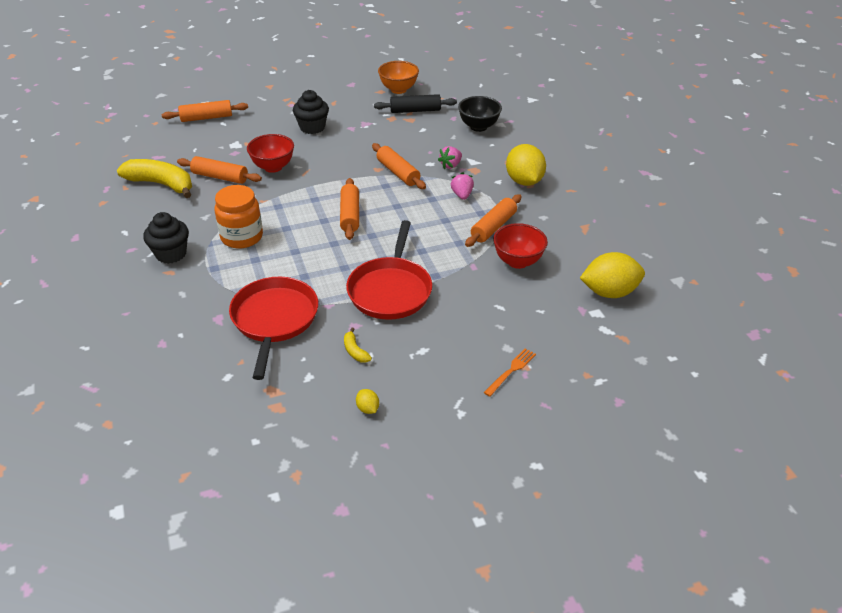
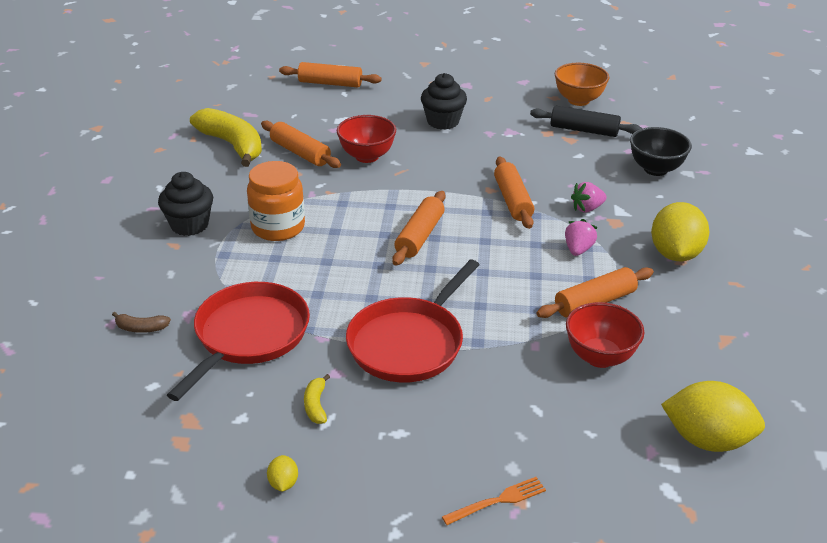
camera: 25 degrees right, 5 degrees down
none -> brown banana [112,312,171,333]

